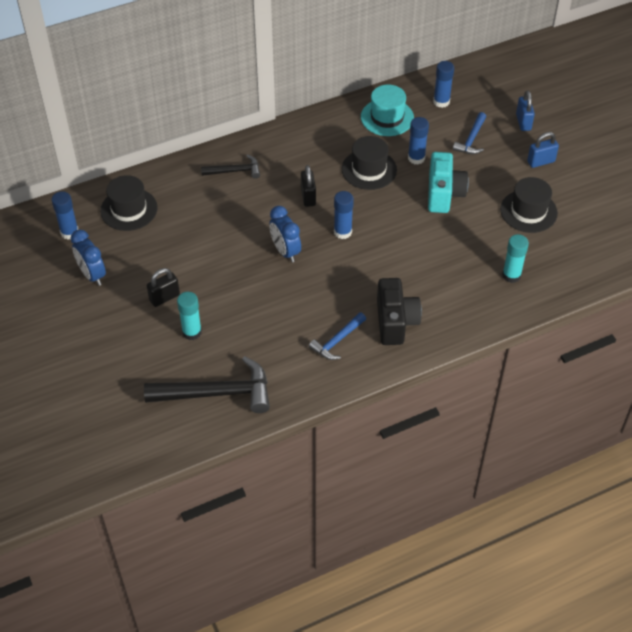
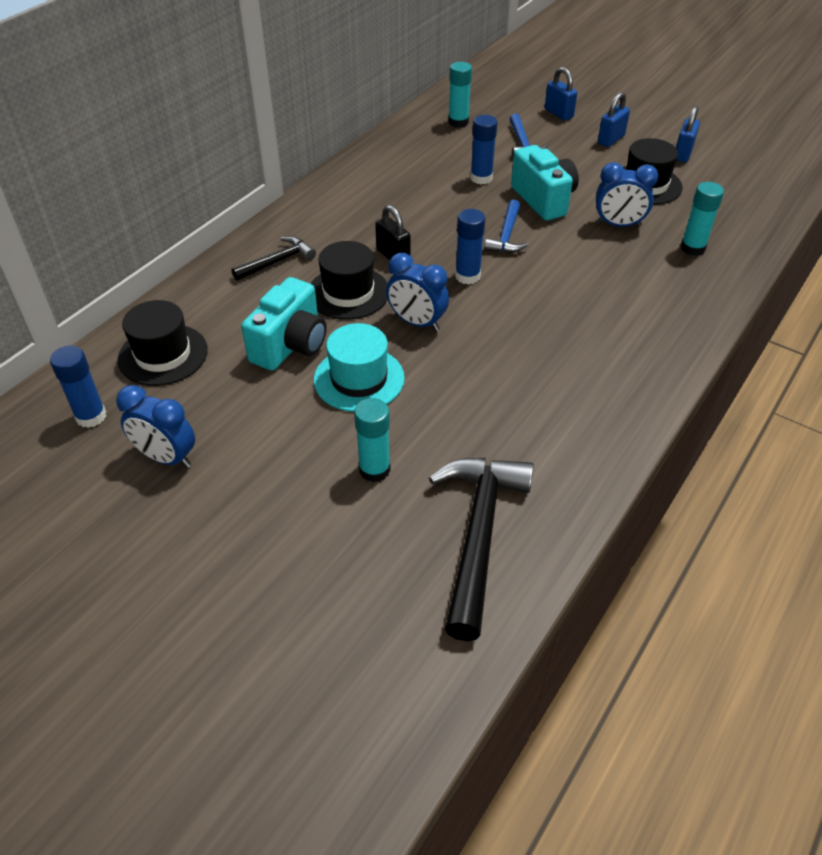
camera: 30 degrees left, 5 degrees down
black hammer [144,356,270,413] -> black hammer turned 45 degrees counterclockwise [429,458,534,641]
black padlock [147,268,180,307] -> none
blue hammer [309,312,366,360] -> blue hammer moved to [484,200,528,253]
black hat [342,136,397,190] -> black hat moved to [311,241,388,320]
turquoise hat [361,85,414,136] -> turquoise hat moved to [314,323,405,412]
black camera [377,278,422,345] -> none
blue glue stick [433,61,454,108] -> turquoise glue stick [448,62,472,128]
none -> turquoise camera [241,277,326,371]
none -> blue clock [596,162,658,227]
none -> blue padlock [676,106,700,162]

